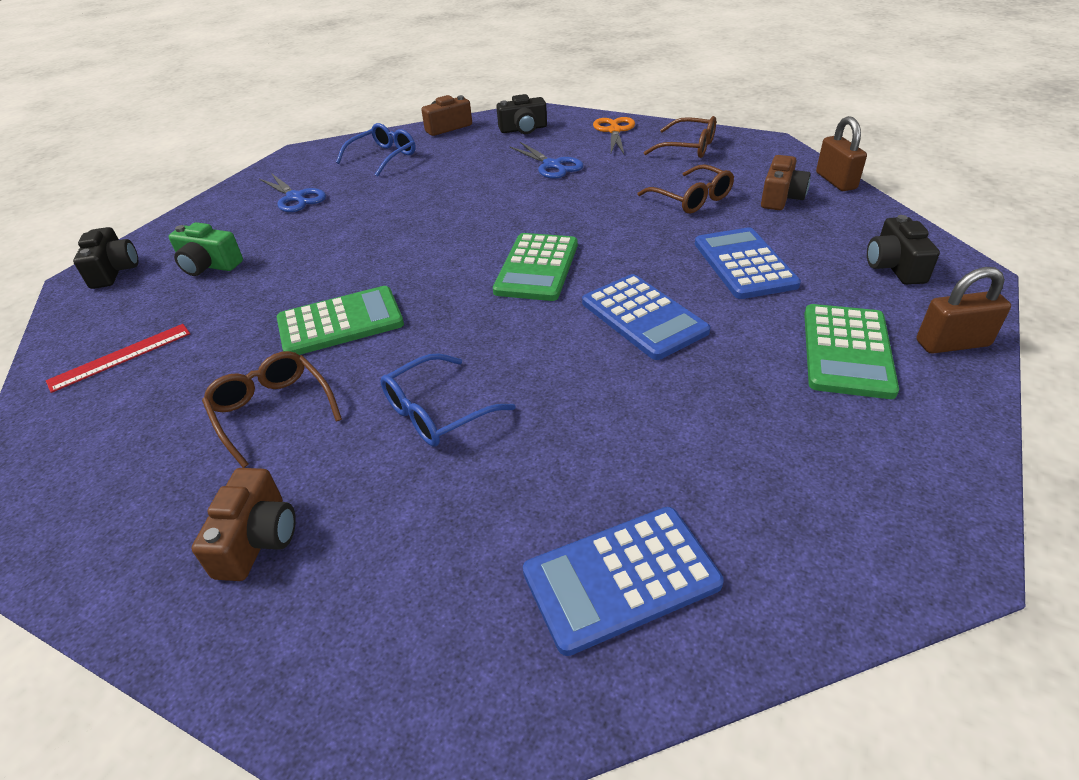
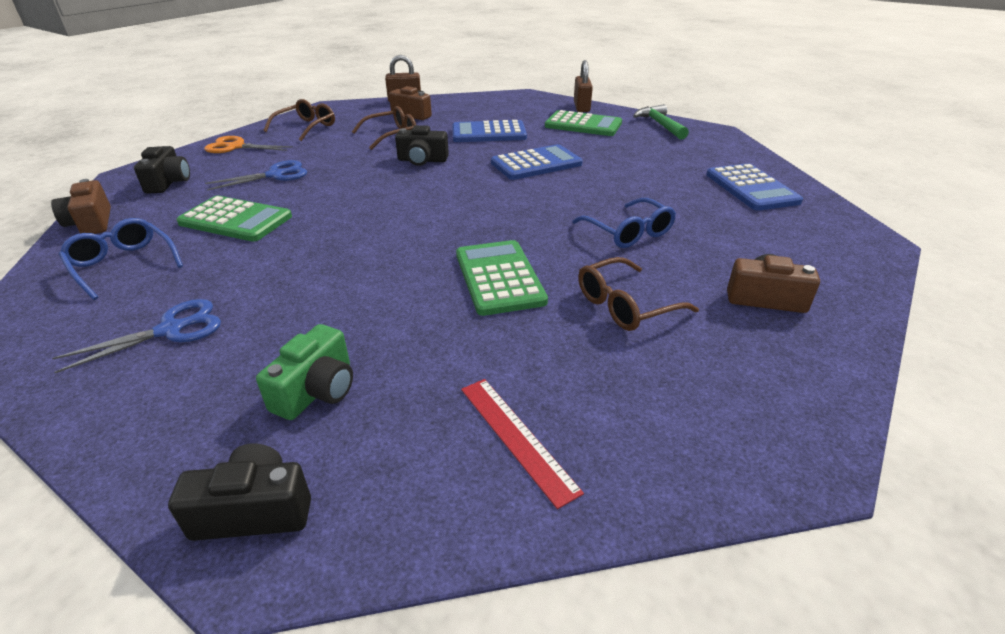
camera: 85 degrees left, 5 degrees down
green calculator [493,233,578,301] -> green calculator moved to [176,195,292,242]
black camera [867,215,940,285] -> black camera moved to [395,125,449,166]
none -> green hammer [633,104,689,140]

